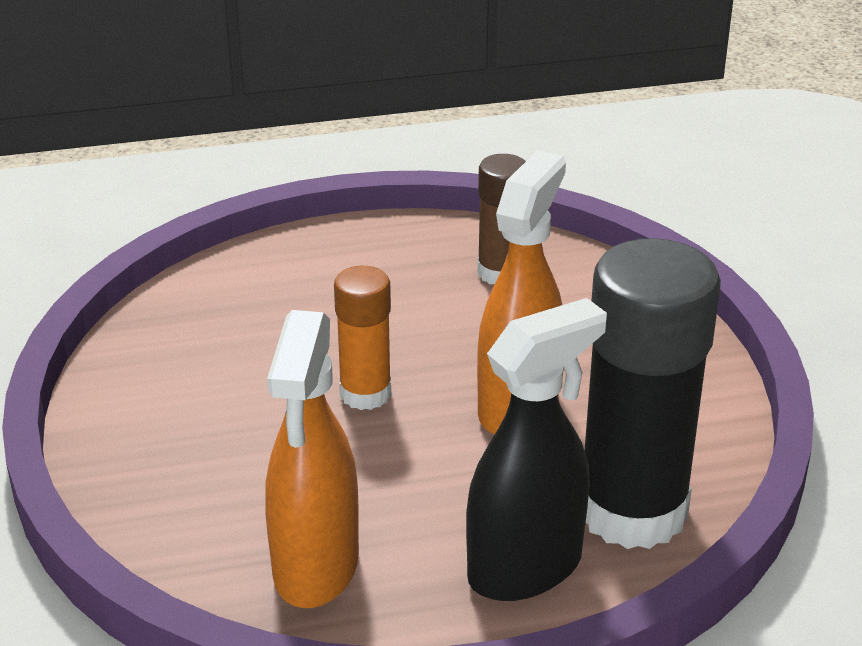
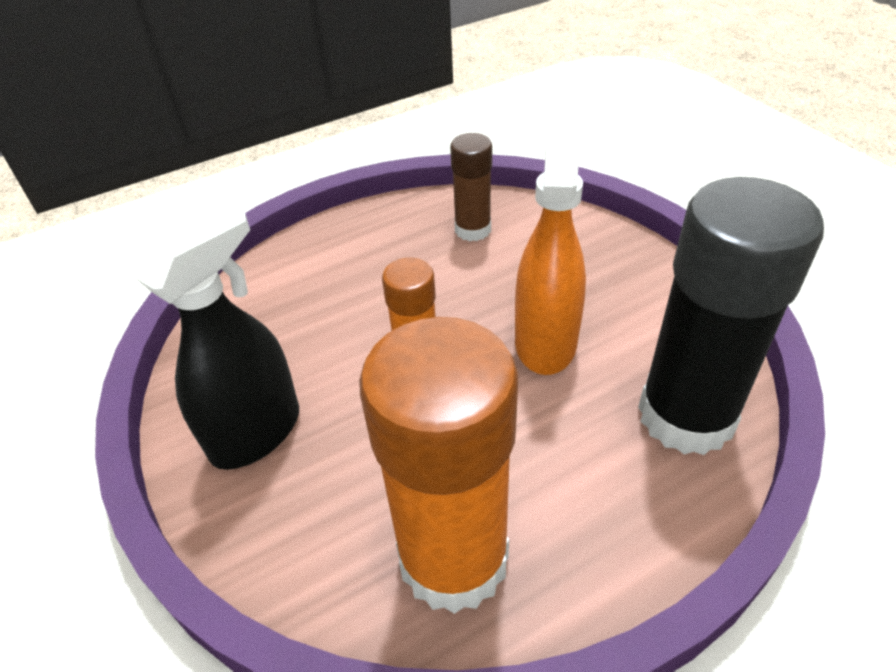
camera: 15 degrees left, 10 degrees up
orange spray bottle [265,310,359,608] -> orange glue stick [359,317,519,614]
black spray bottle [466,298,607,601] -> black spray bottle moved to [135,204,299,470]

